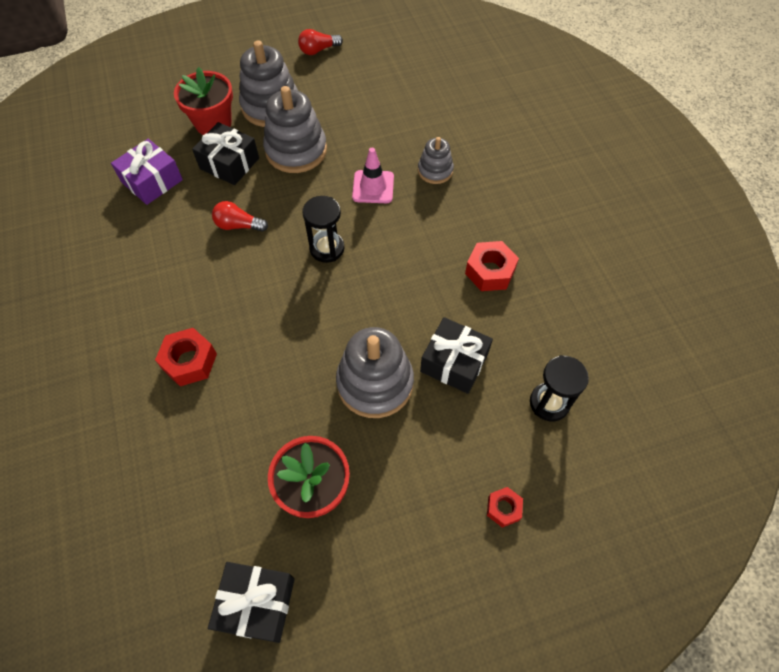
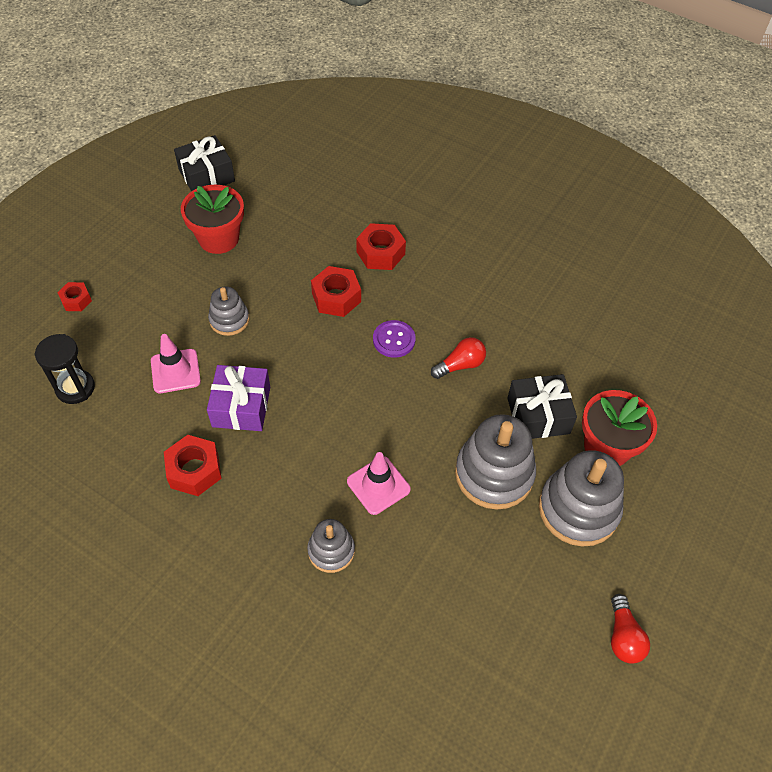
camera: 140 degrees right, 5 degrees down
purple gift [111,139,183,205] -> purple gift moved to [207,365,270,431]
red light bulb [298,29,343,55] -> red light bulb turned 150 degrees clockwise [611,594,650,664]
black hourglass [302,196,344,263] -> none
grey stacking toy [336,327,414,418] -> grey stacking toy [208,286,249,336], size x0.56
black gift [420,317,493,394] -> pink traffic cone [151,334,201,393]
none -> red nut [311,266,361,317]
none -> purple button [373,320,416,358]

